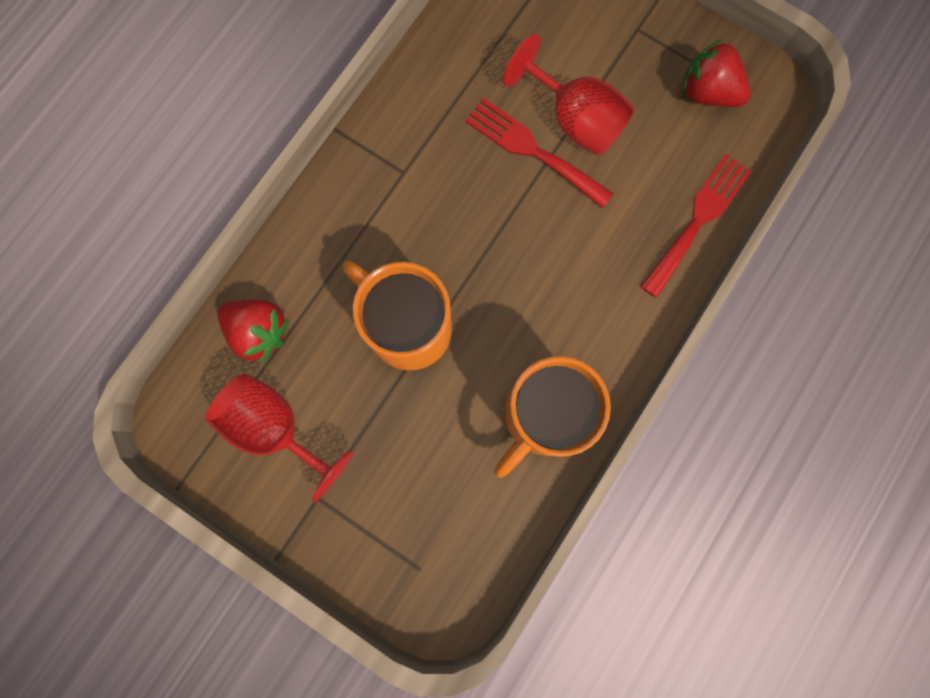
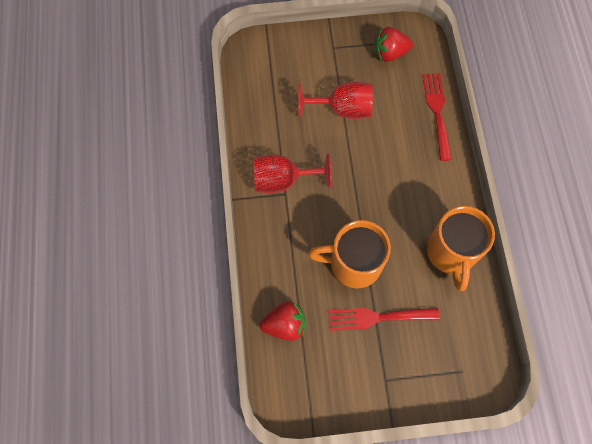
camera: 40 degrees left, 10 degrees down
red goblet [205,373,353,503] -> red goblet moved to [253,153,332,193]
red fork [465,98,614,208] -> red fork moved to [328,308,439,331]

